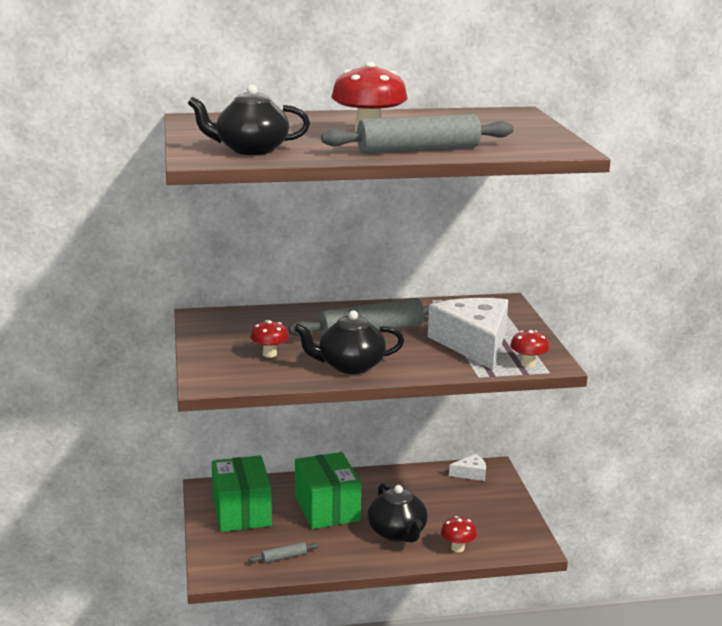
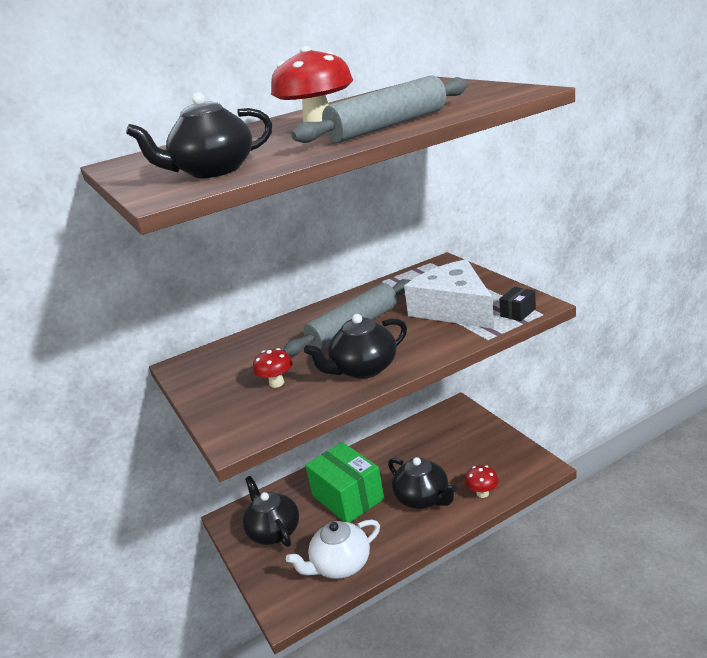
camera: 15 degrees left, 5 degrees up
green box [212,456,272,532] -> black teapot [242,476,299,547]
grey rolling pin [249,542,319,563] -> white teapot [286,520,380,579]
white cheese [449,454,486,481] -> none
red mushroom [510,330,549,368] -> black box [499,287,536,321]

